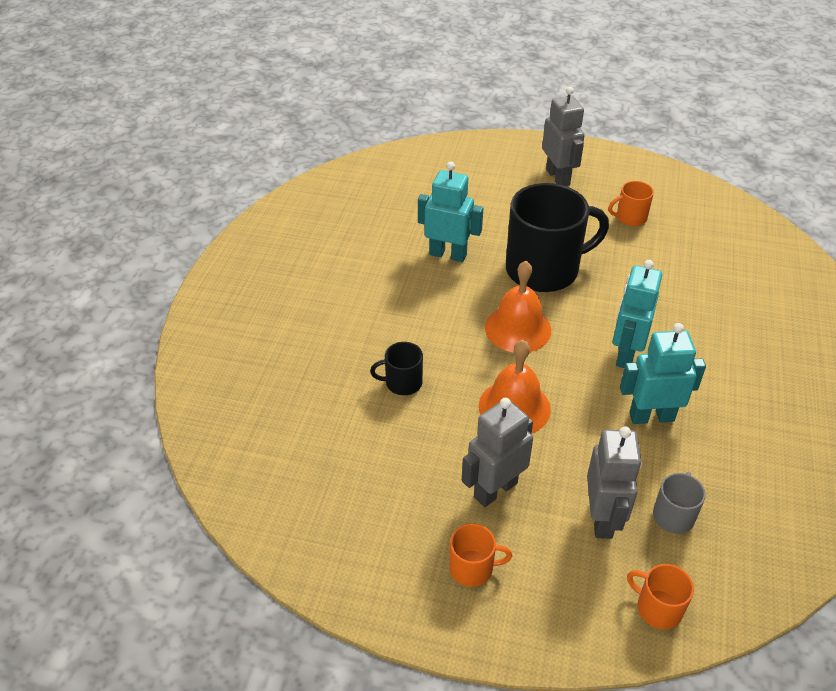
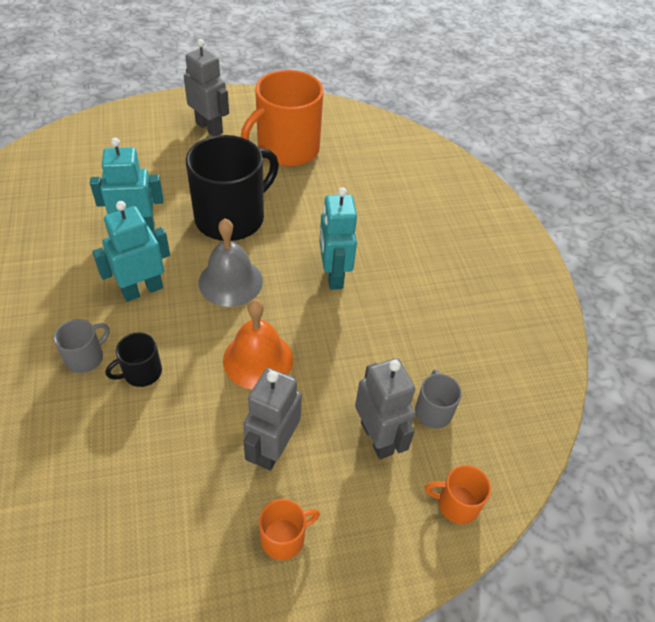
camera: 30 degrees left, 5 degrees up
orange bell [485,261,551,353] -> grey bell [199,218,263,307]
orange mug [608,181,654,226] -> orange mug [241,70,324,167], size x2.23
turquoise robot [620,323,706,424] -> turquoise robot moved to [92,201,170,302]
none -> grey mug [54,319,109,373]

